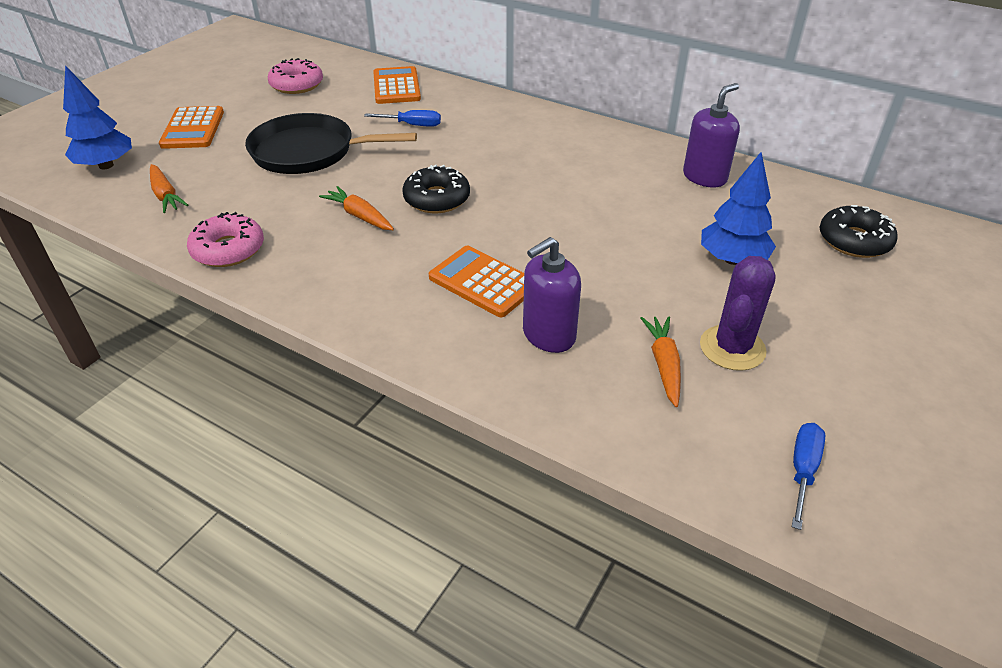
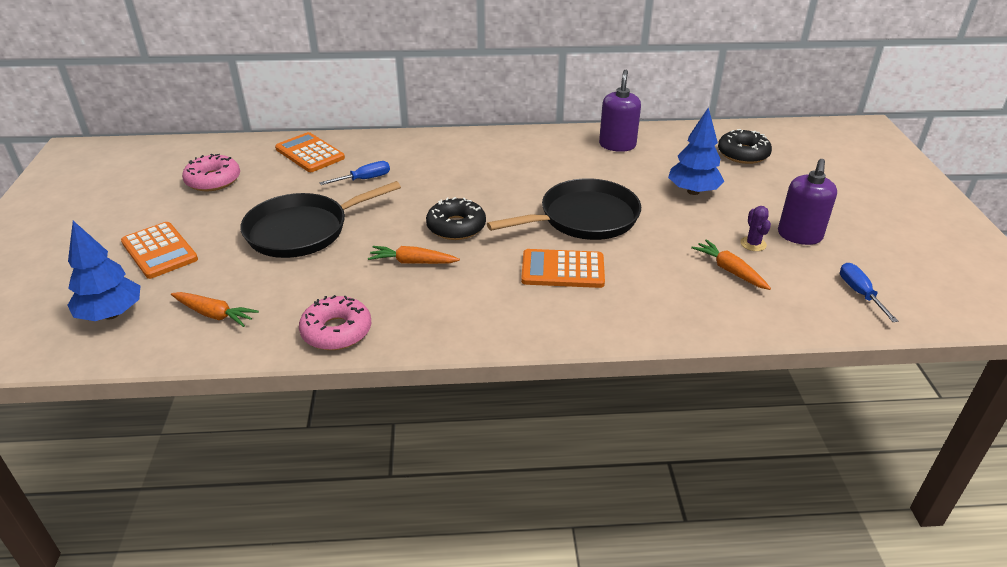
camera: 35 degrees left, 5 degrees down
purple soap dispenser [523,237,581,353] -> purple soap dispenser moved to [778,159,837,245]
purple cactus [700,256,776,371] -> purple cactus [740,206,771,251], size x0.54
none -> black pan [487,178,641,240]

